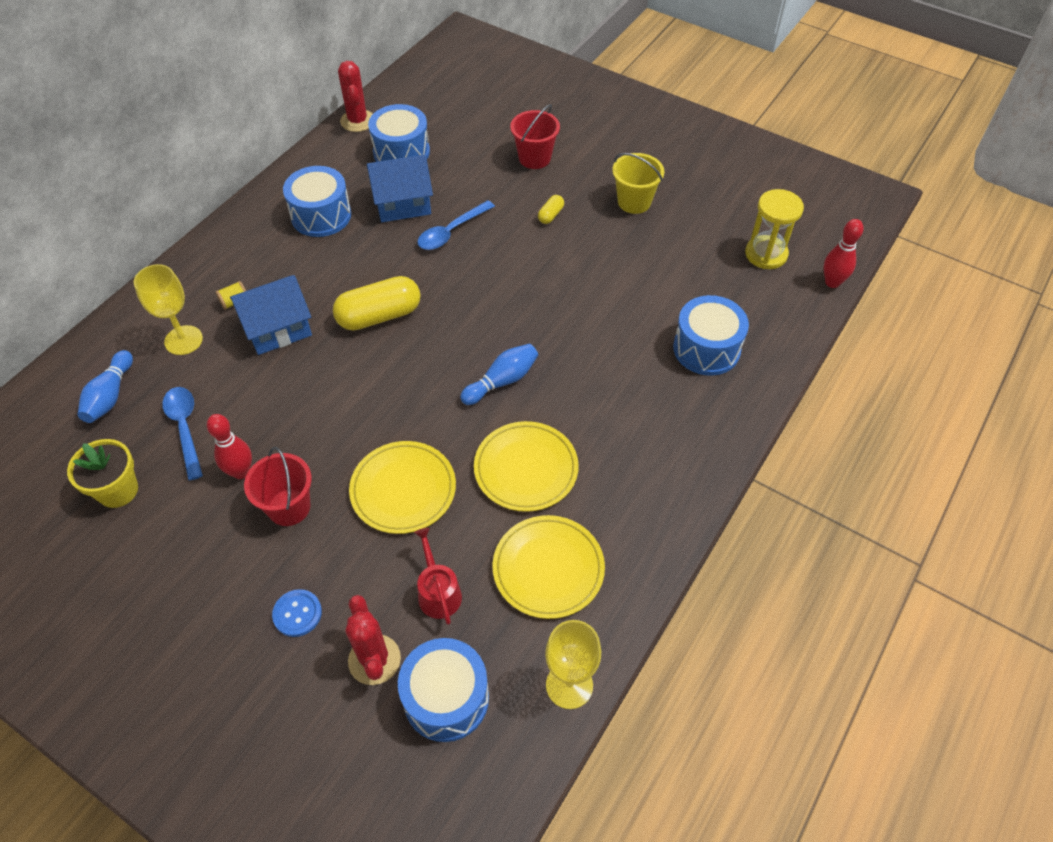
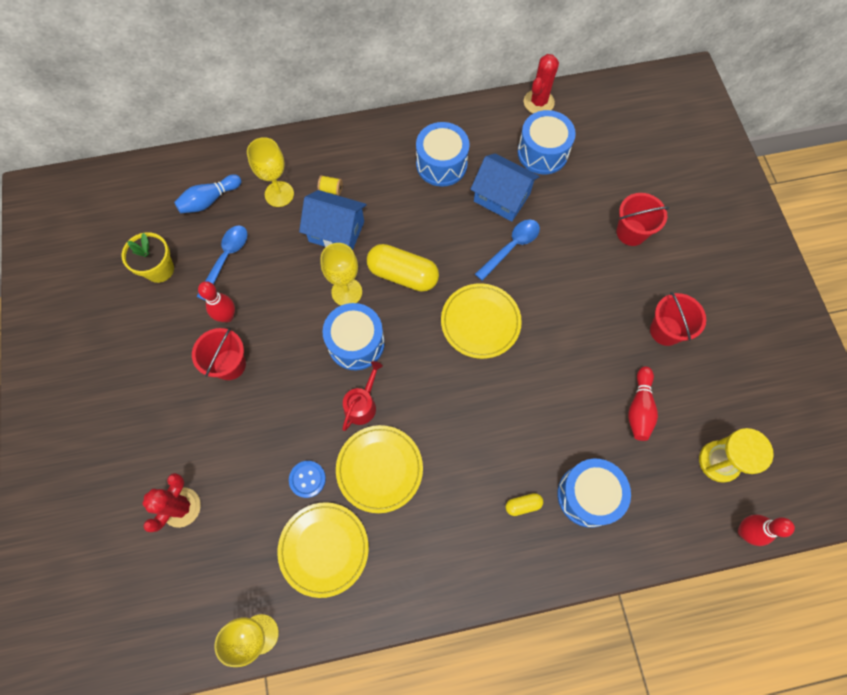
camera: 45 degrees right, 15 degrees up
blue button [272,589,322,637] -> blue button moved to [289,461,326,498]
yellow plate [349,441,456,534] -> yellow plate moved to [441,283,522,359]
blue drum [398,638,489,742] -> blue drum moved to [322,303,385,370]
red watering can [414,528,462,625] -> red watering can moved to [342,361,383,431]
blue spoon [417,200,495,250] -> blue spoon turned 135 degrees clockwise [475,219,540,281]
blue bowling pin [460,343,538,405] -> none
yellow capsule [538,195,564,224] -> yellow capsule moved to [506,493,543,516]
yellow bucket [612,153,664,214] -> red bucket [650,292,706,346]
none -> yellow goblet [320,243,362,305]
none -> red bowling pin [628,366,658,441]

